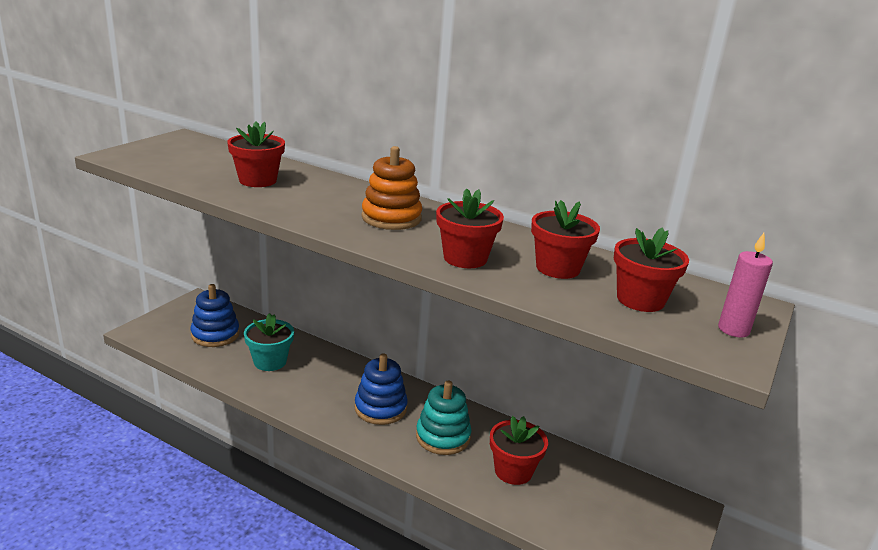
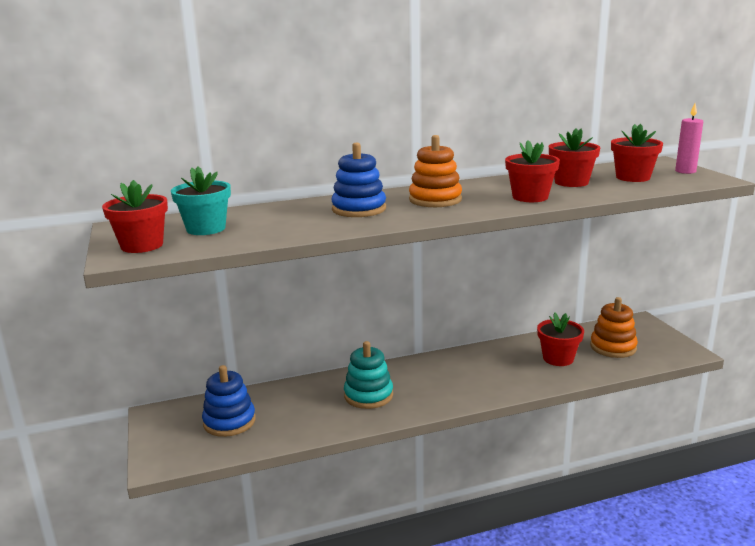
camera: 45 degrees left, 5 degrees down
red flower pot [227,121,285,187] -> red flower pot moved to [102,180,168,253]
turquoise flower pot [244,313,294,371] -> turquoise flower pot moved to [171,167,231,235]
blue stacking toy [355,353,408,425] -> blue stacking toy moved to [331,142,386,217]
turquoise stacking toy [416,381,471,455] -> turquoise stacking toy moved to [344,341,393,409]
none -> orange stacking toy [590,297,638,358]

